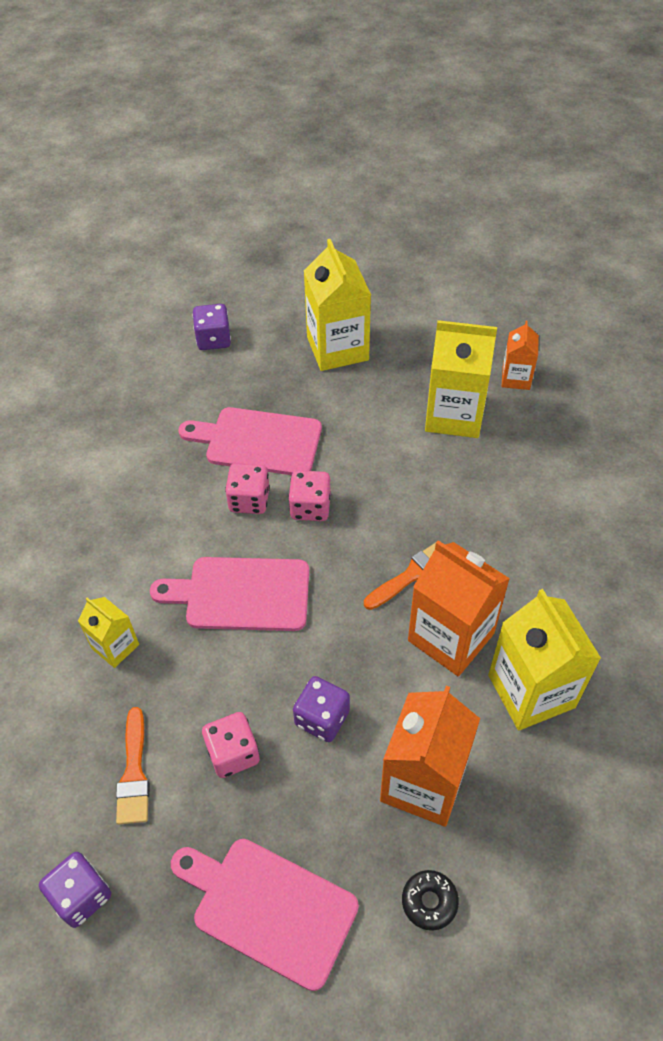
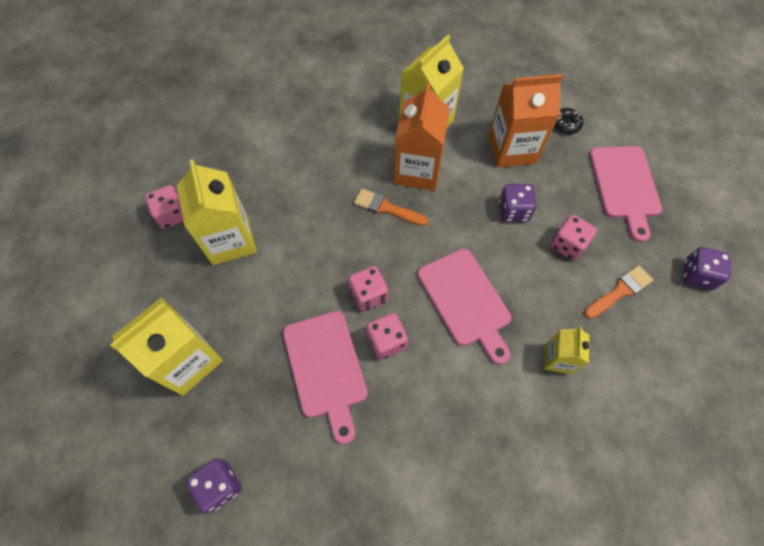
camera: 120 degrees left, 10 degrees up
orange carton [501,321,539,390] -> pink dice [145,185,184,229]

